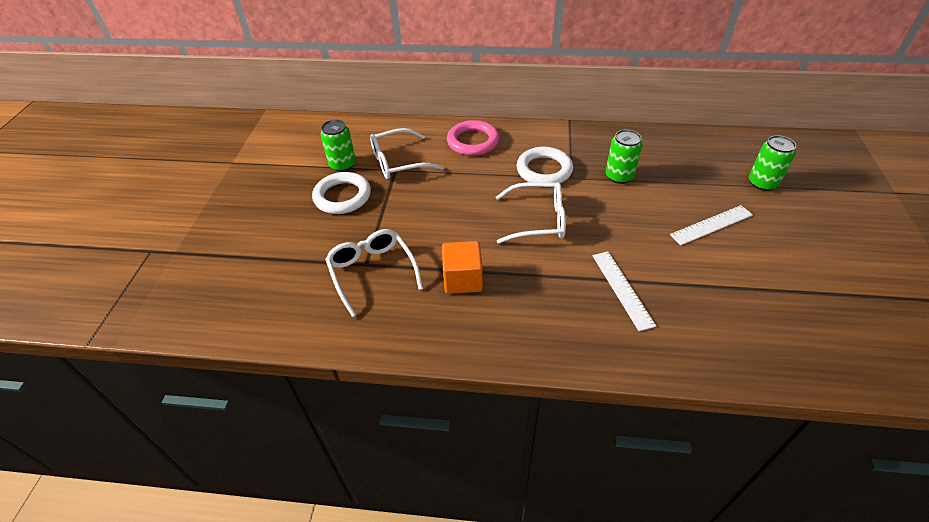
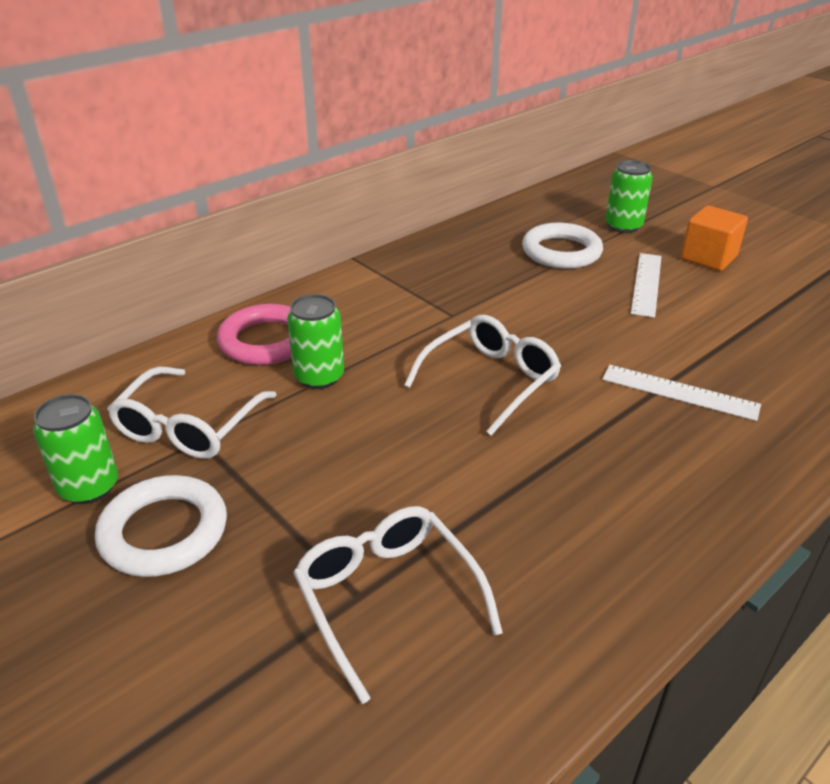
camera: 50 degrees left, 10 degrees down
white glasses [325,229,423,317] -> white glasses turned 45 degrees clockwise [293,506,503,704]
orange cube [442,241,483,294] -> orange cube moved to [681,205,748,271]
white ring [516,147,573,183] -> white ring moved to [522,223,603,269]
green can [606,130,642,184] -> green can moved to [287,294,344,389]

